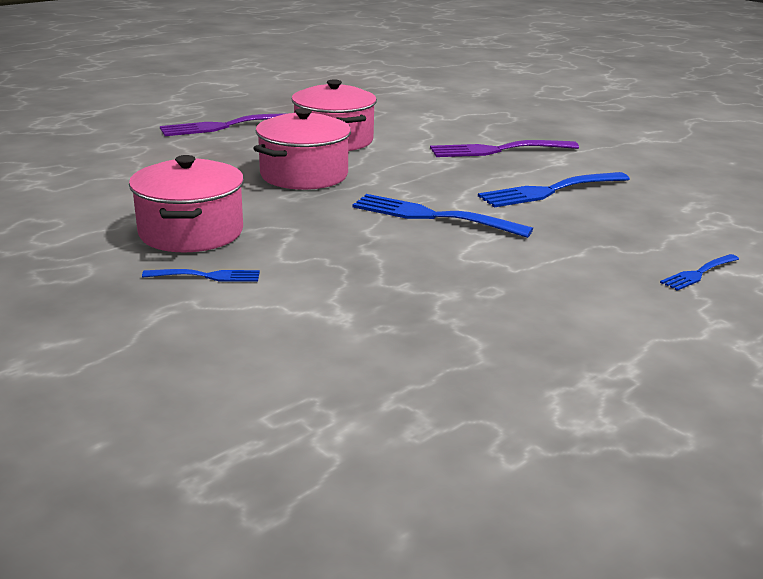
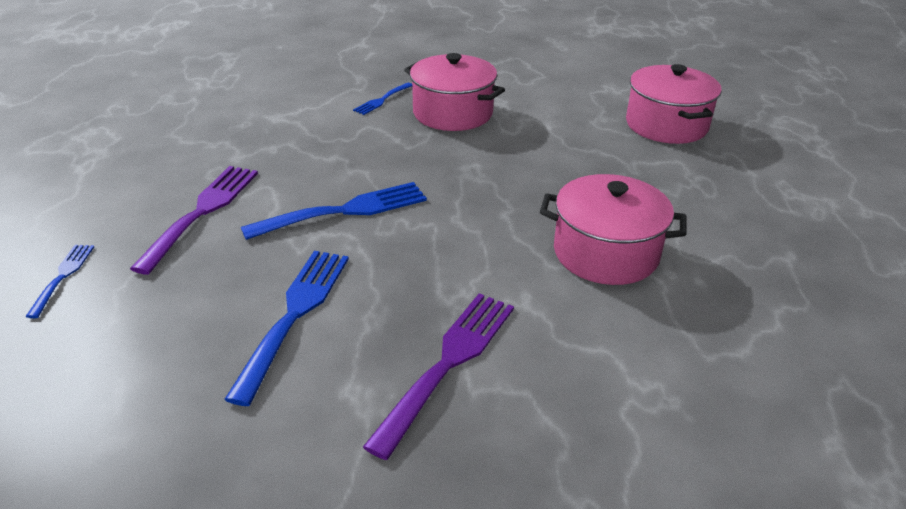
camera: 130 degrees right, 10 degrees up
purple fork [160,113,289,136] -> purple fork moved to [130,166,258,275]
pink pot [253,108,351,190] -> pink pot moved to [626,64,722,144]

